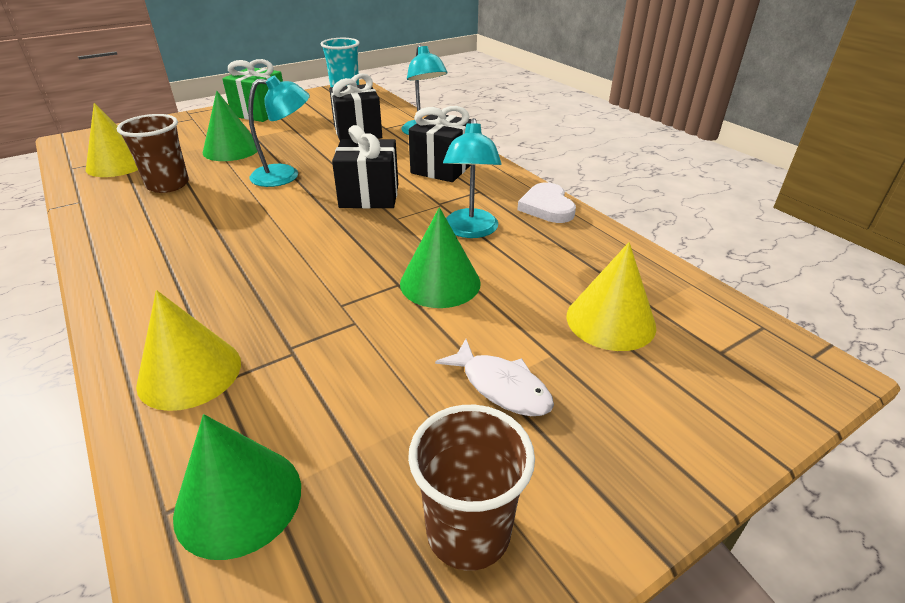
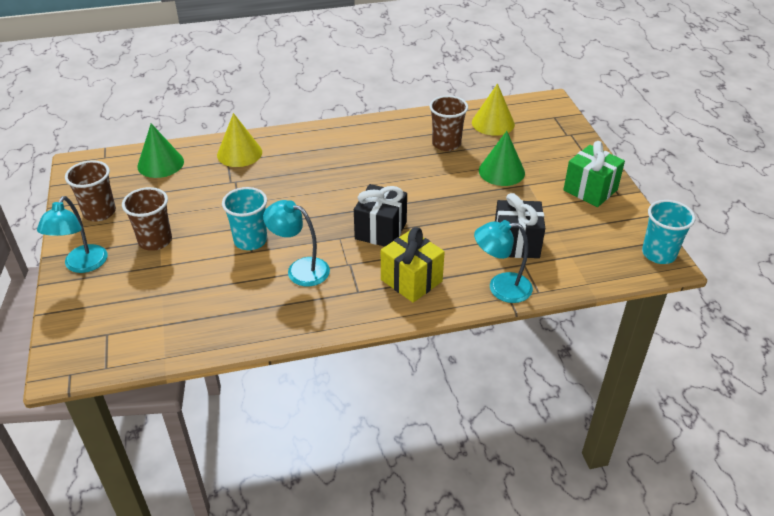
camera: 110 degrees right, 5 degrees up
turquoise lamp [248,75,310,187] -> turquoise lamp moved to [37,196,108,273]
green cone [400,207,481,308] -> turquoise cup [222,187,267,250]
black gift [408,106,472,182] -> yellow gift [381,227,445,303]
white fish [435,339,554,416] -> brown cup [122,187,172,251]
white heart [517,183,576,223] -> none
yellow cone [566,242,656,351] -> none

